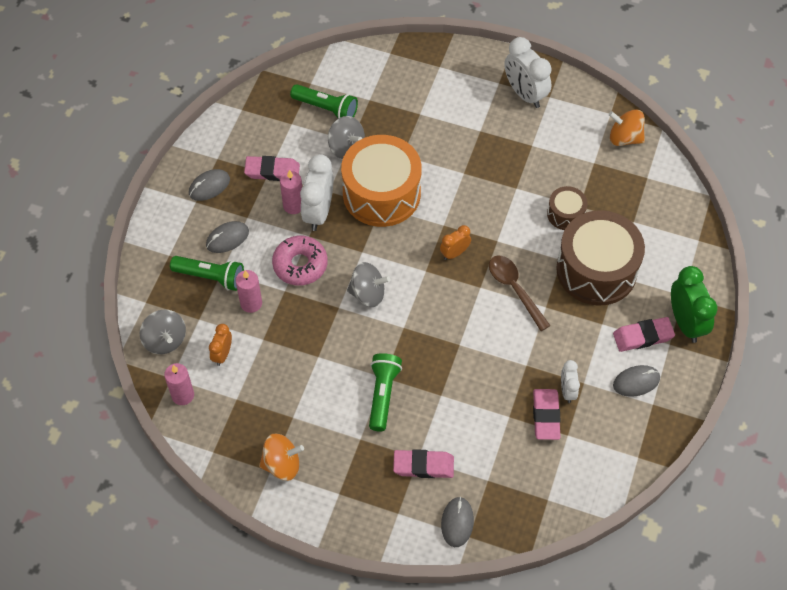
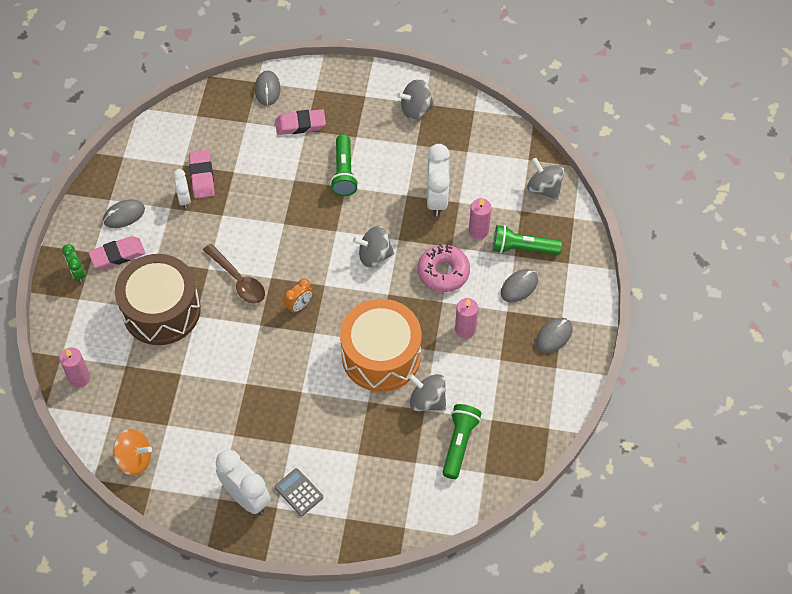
camera: 170 degrees right, 0 degrees up
pink candle [164,363,194,405] -> pink candle moved to [59,348,90,387]
orange clock [209,324,232,366] -> none
pink eraser [244,156,300,181] -> none
orange spinning top [259,433,304,481] -> grey spinning top [397,79,434,120]
green flashlight [290,84,358,119] -> green flashlight turned 90 degrees clockwise [442,404,482,479]
white clock [300,154,333,231] -> white clock moved to [427,144,450,217]
brown drum [547,186,587,230] -> none
green clock [671,266,718,343] -> green clock [62,244,85,283], size x0.55
none -> grey calculator [274,468,323,516]

